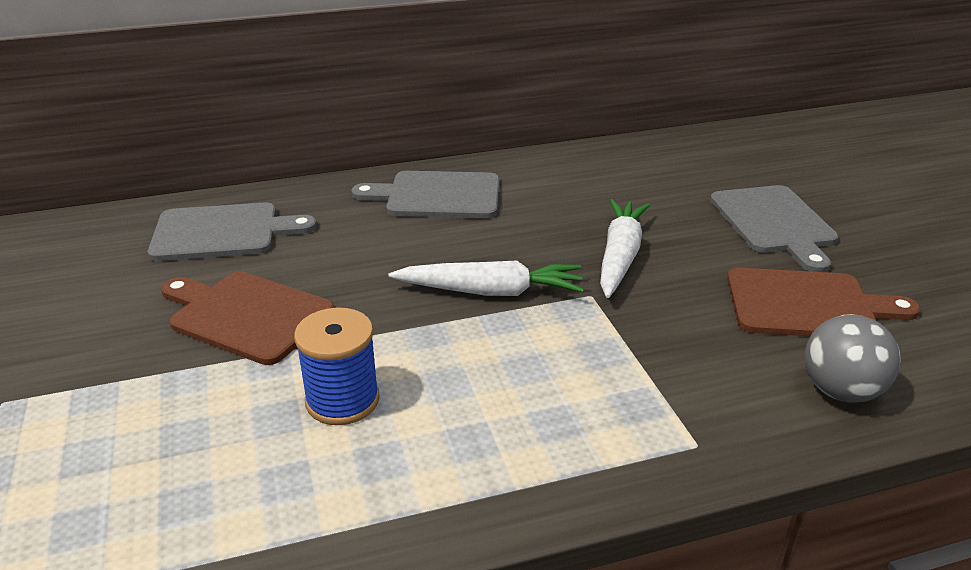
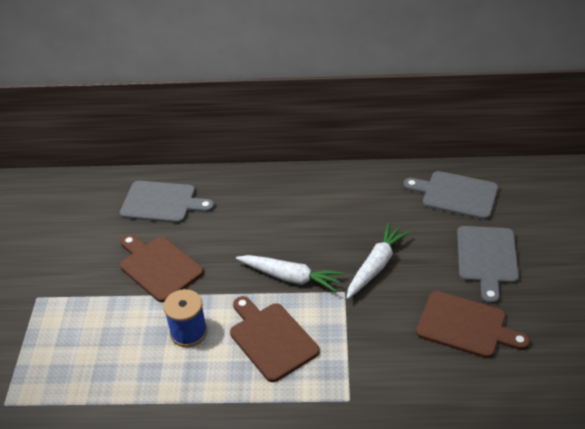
camera: 20 degrees right, 10 degrees up
grey cutting board [352,171,500,218] -> grey cutting board moved to [403,171,498,220]
grey ball [805,314,901,403] -> none
none -> brown cutting board [230,296,320,382]

